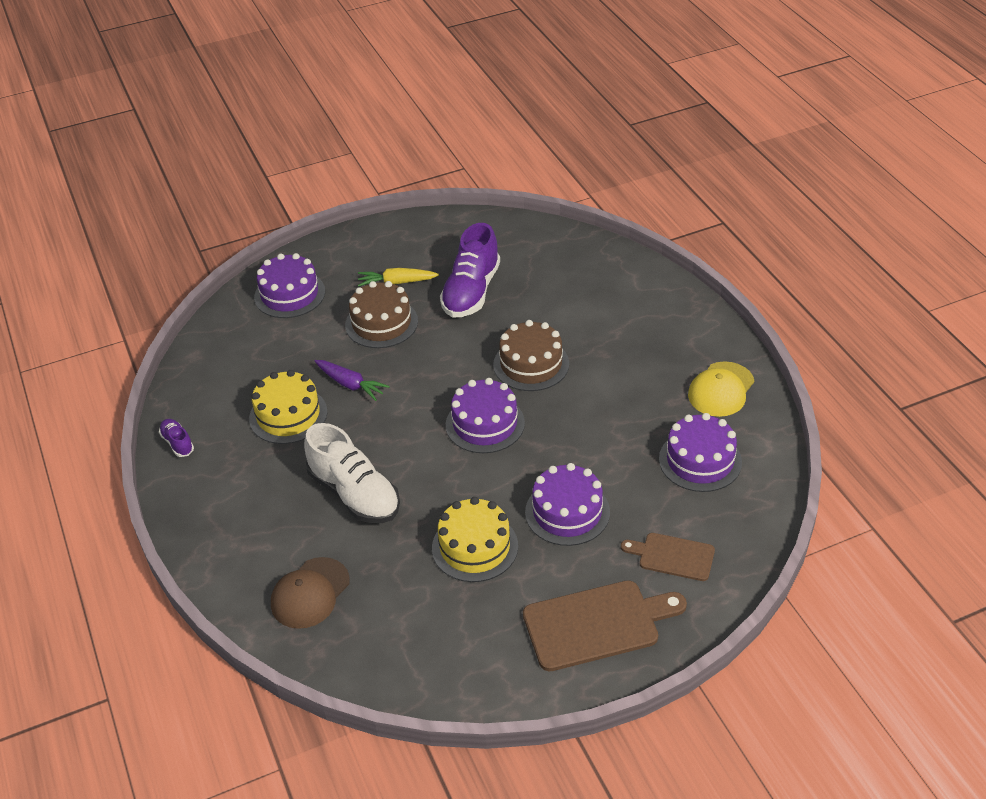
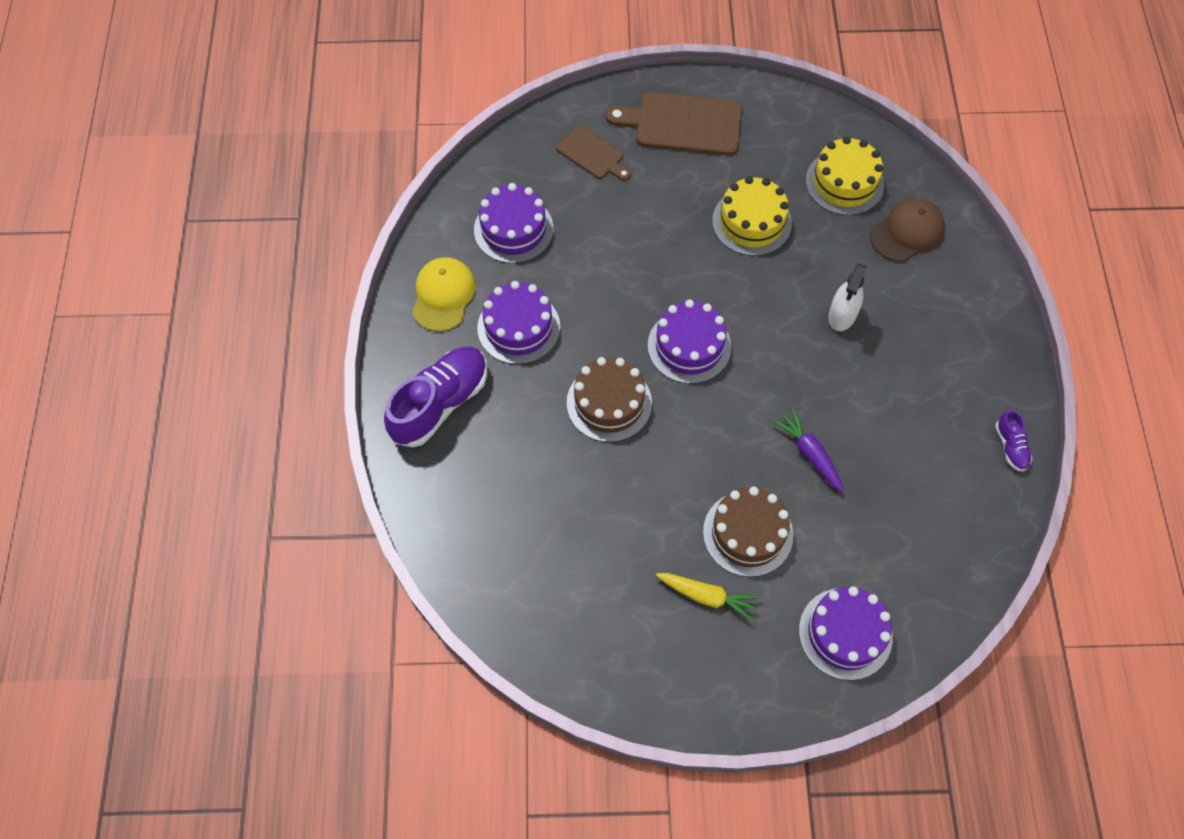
camera: 160 degrees left, 20 degrees up
yellow cake [249,370,327,444] -> yellow cake moved to [806,136,884,215]
white shoe [304,423,400,523] -> white spray bottle [828,263,867,331]
purple shoe [440,223,500,318] -> purple shoe moved to [384,347,487,447]
purple cake [525,463,610,546] -> purple cake moved to [477,281,560,364]
yellow cap [688,361,754,417] -> yellow cap turned 45 degrees counterclockwise [412,257,476,332]

